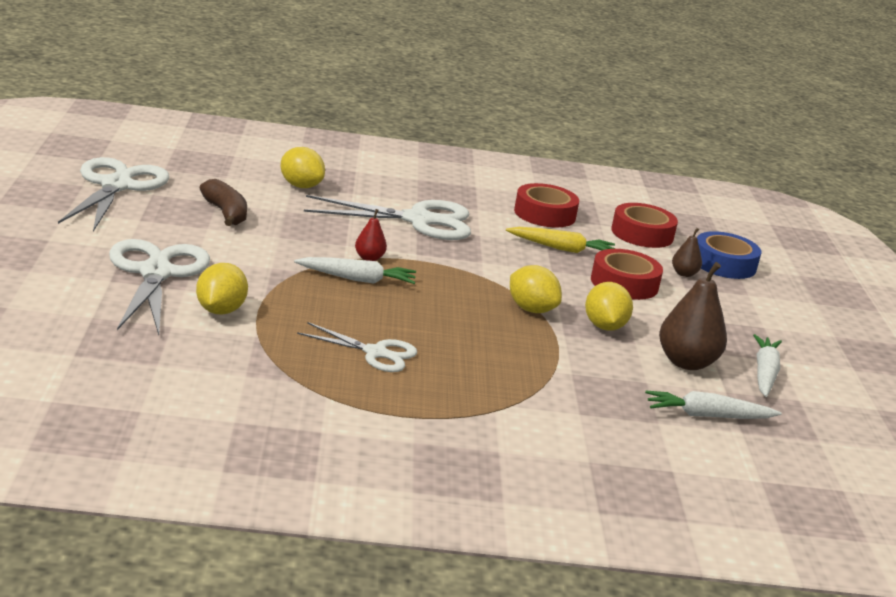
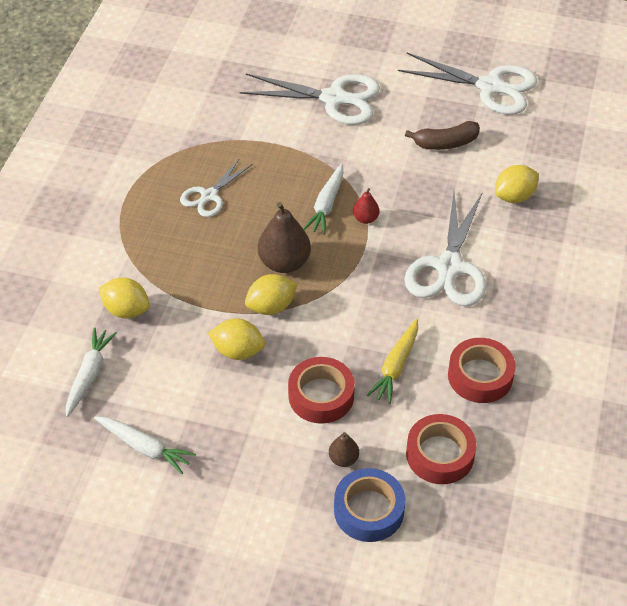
camera: 110 degrees right, 25 degrees up
yellow lemon [196,263,248,315] -> yellow lemon moved to [99,278,150,318]
brown pear [659,262,727,370] -> brown pear moved to [258,202,311,273]

